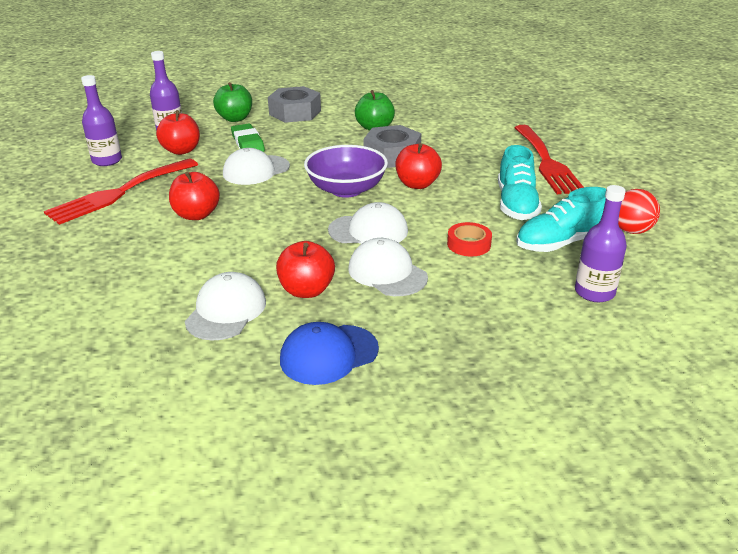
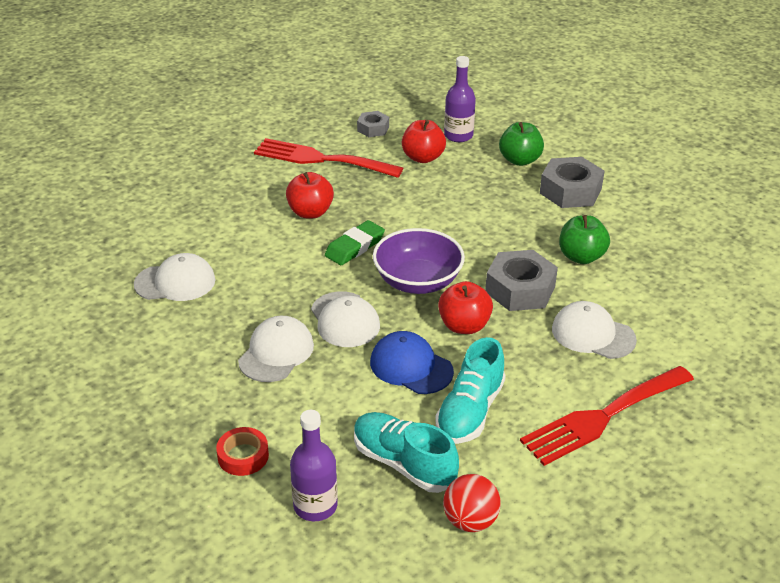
camera: 65 degrees right, 5 degrees up
purple bottle [81,75,122,166] -> grey nut [357,111,389,137]
white cap [223,148,290,185] -> white cap moved to [552,301,637,359]
green eraser [231,123,265,152] -> green eraser moved to [325,220,385,265]
red apple [276,241,335,298] -> none
blue cap [280,322,379,385] -> blue cap moved to [370,331,454,394]
red tape [447,222,492,256] -> red tape moved to [216,427,269,476]
turquoise shoe [498,145,542,220] -> turquoise shoe turned 45 degrees counterclockwise [435,337,506,444]

